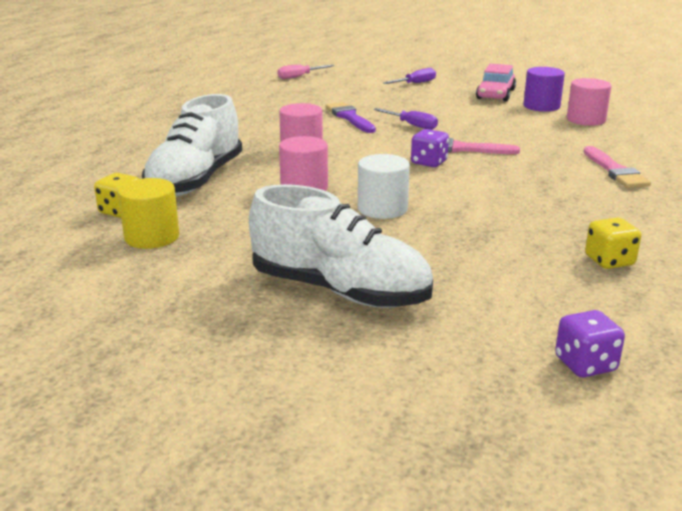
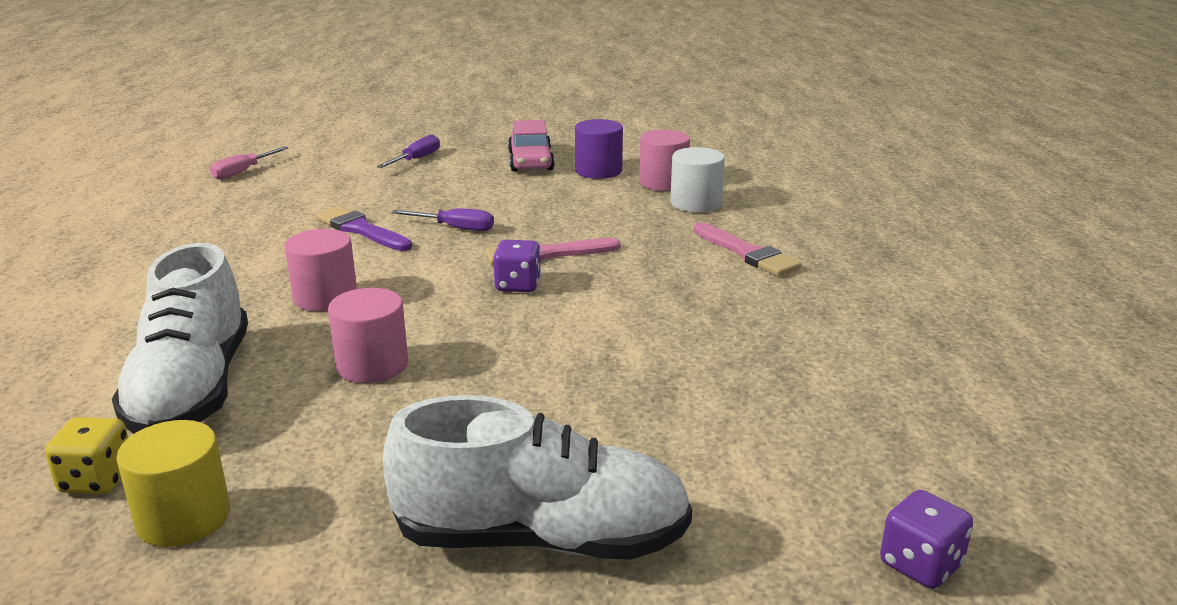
camera: 25 degrees left, 0 degrees up
white cylinder [358,154,410,219] -> white cylinder moved to [670,147,725,212]
yellow dice [585,217,641,269] -> none

